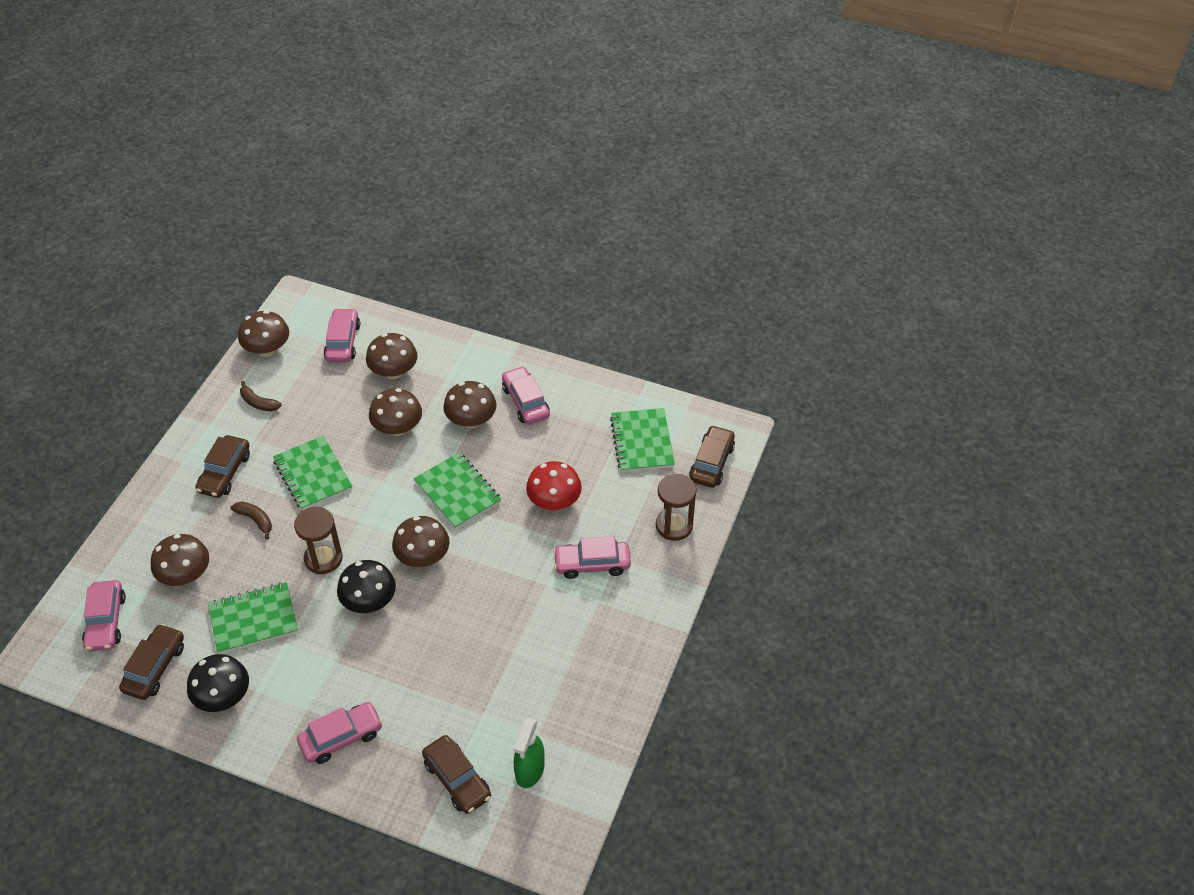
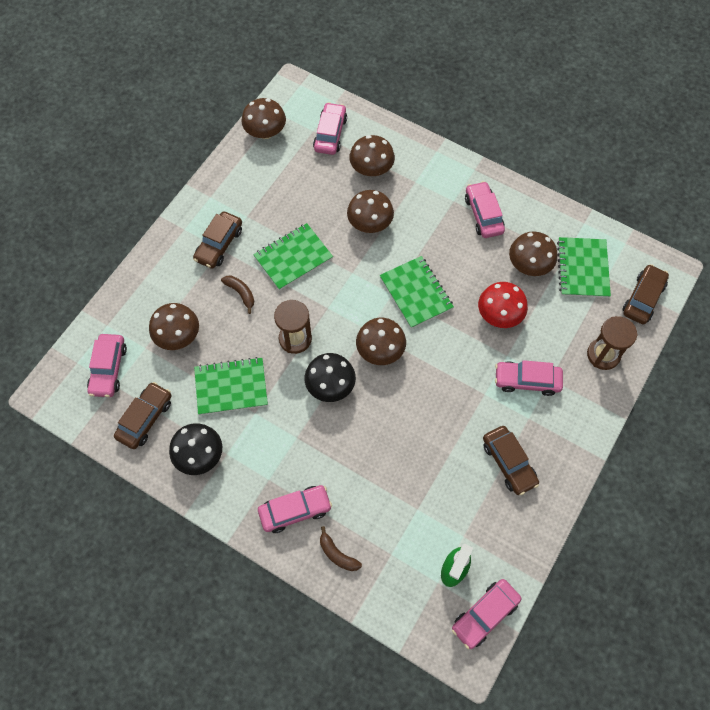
camera: 10 degrees right, 15 degrees up
brown banana [240,381,282,411] -> brown banana moved to [320,526,362,571]
green notebook [273,436,353,510] -> green notebook turned 75 degrees clockwise [253,223,333,291]
brown car [422,735,491,814] -> brown car moved to [483,426,539,495]
brown mushroom [443,381,496,428] -> brown mushroom moved to [509,231,557,276]
none -> pink car [452,579,521,649]

